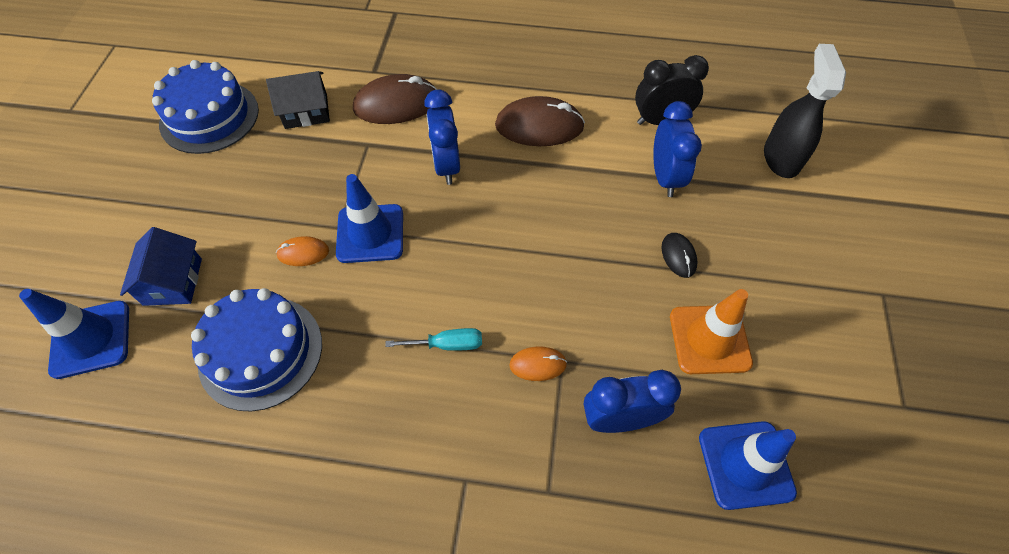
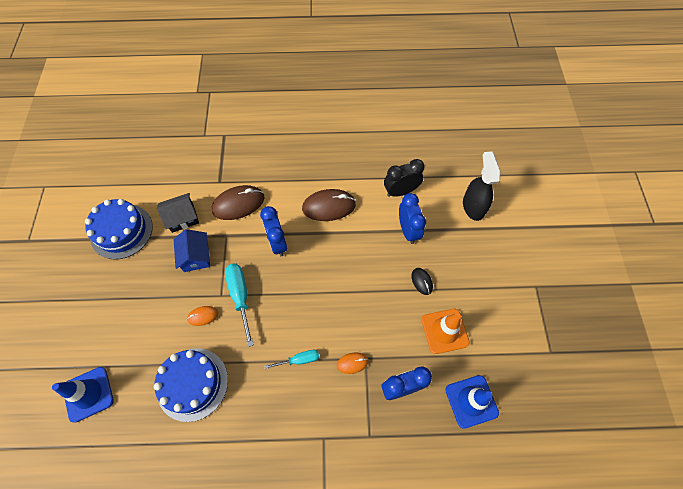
camera: 10 degrees left, 5 degrees up
blue house [120,227,202,306] -> blue house moved to [173,229,210,272]
blue traffic cone [336,174,403,263] -> turquoise screwdriver [225,263,254,347]

